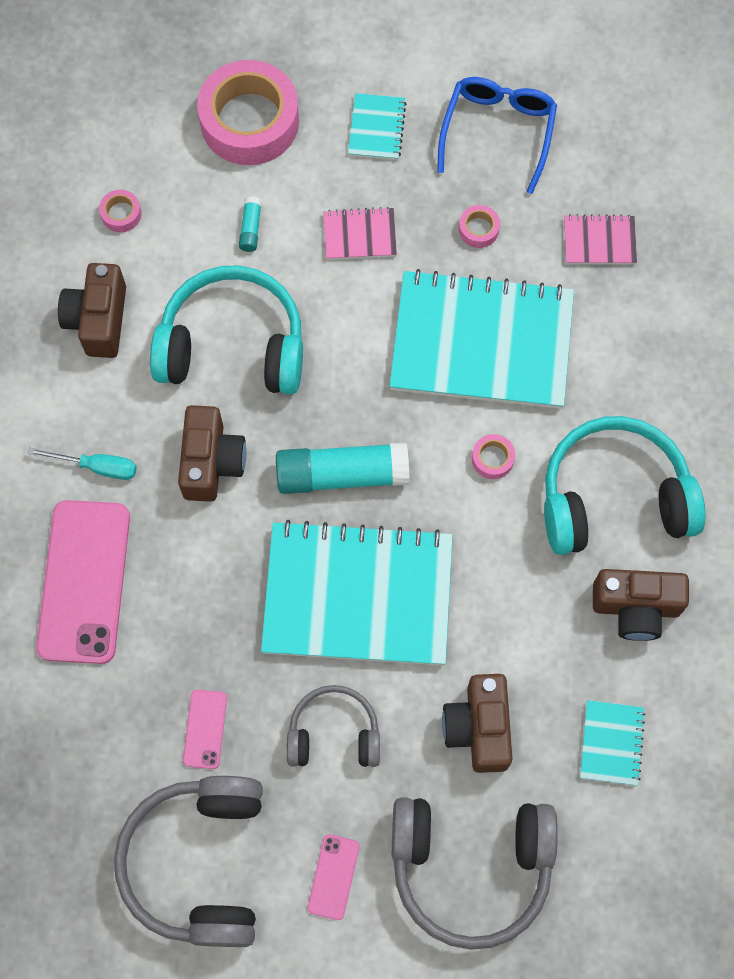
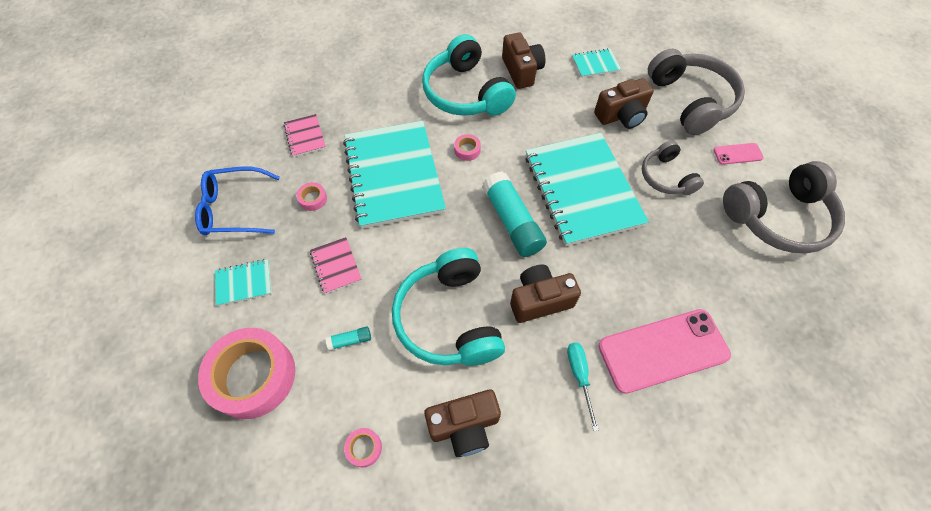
camera: 110 degrees left, 10 degrees down
pink phone [183,690,227,769] -> none

